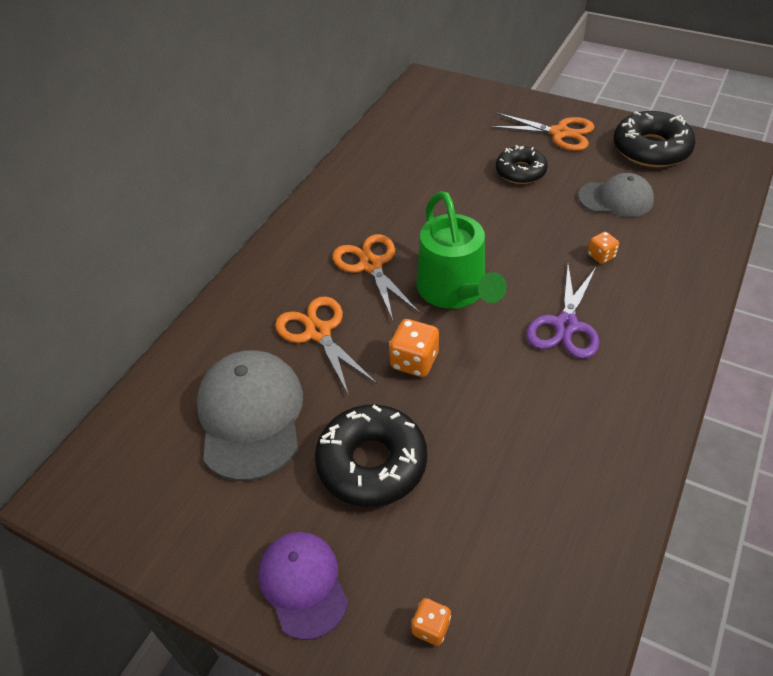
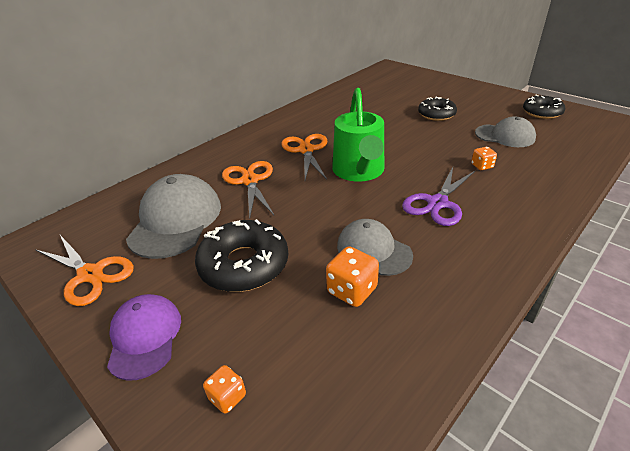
camera: 15 degrees right, 10 degrees down
orange dice [389,319,439,377] -> orange dice moved to [326,246,379,307]
orange scissors [490,113,595,151] -> orange scissors moved to [36,235,134,306]
black donut [614,111,696,167] -> black donut [523,95,565,119], size x0.64
none -> grey cap [337,219,413,276]

